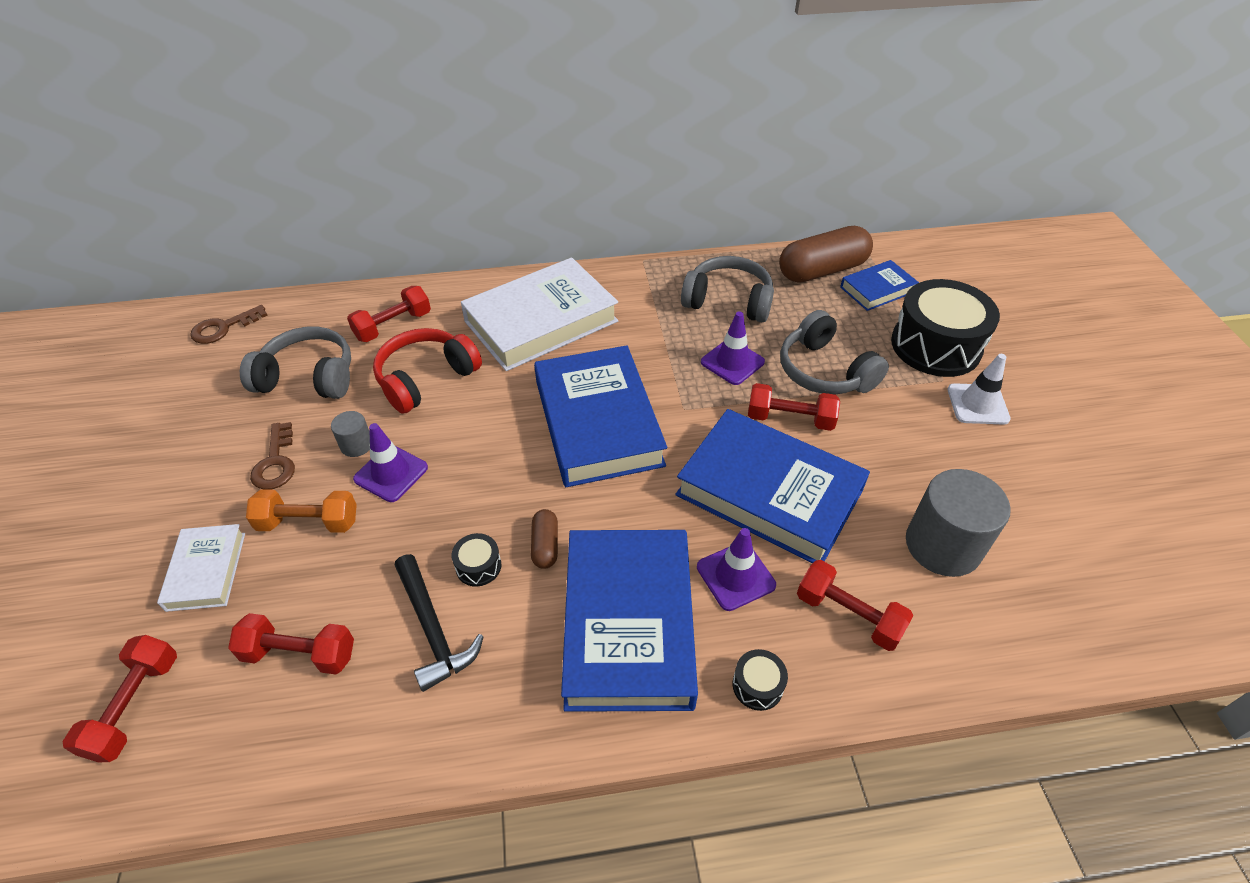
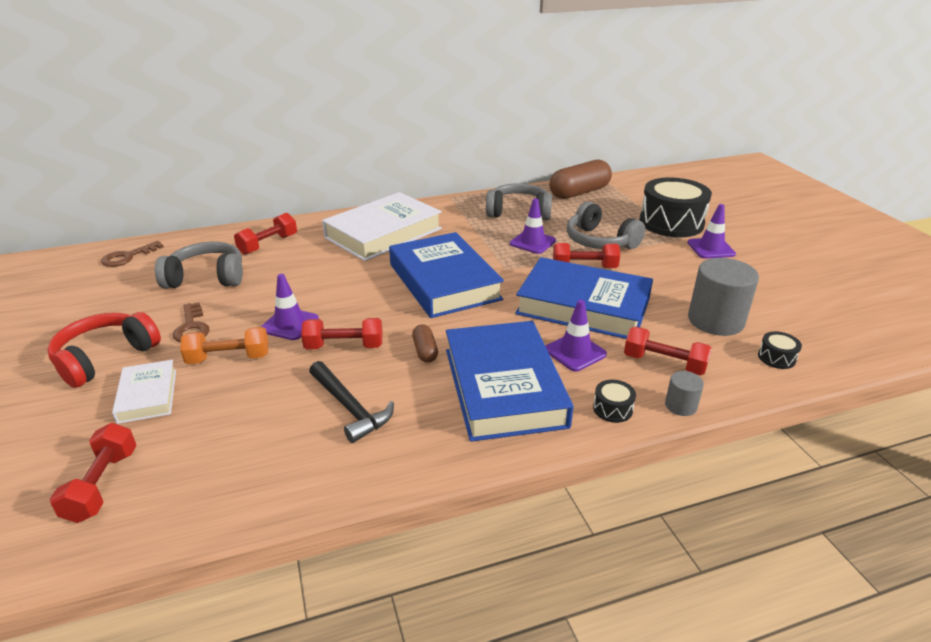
camera: 10 degrees left, 15 degrees down
red dumbbell [228,613,354,675] -> red dumbbell moved to [301,318,382,349]
grey cylinder [331,411,370,457] -> grey cylinder moved to [665,371,704,416]
red headphones [373,328,482,414] -> red headphones moved to [48,312,161,388]
black drum [452,533,501,587] -> black drum moved to [758,331,802,369]
blue book [840,260,919,311] -> none
white traffic cone [947,354,1011,425] -> purple traffic cone [688,204,736,259]

